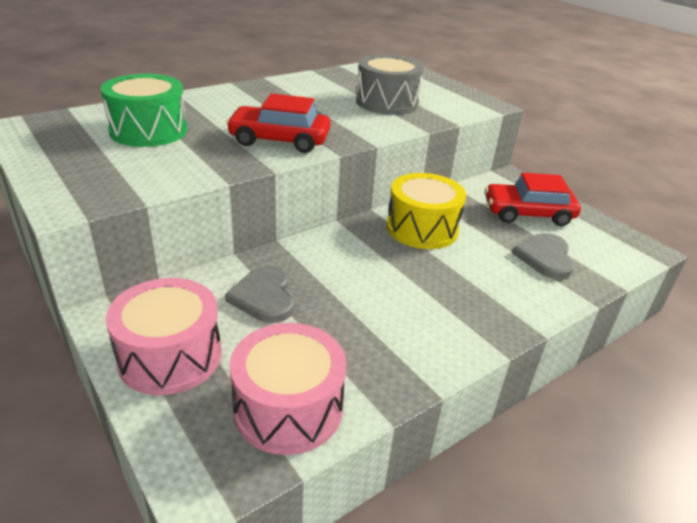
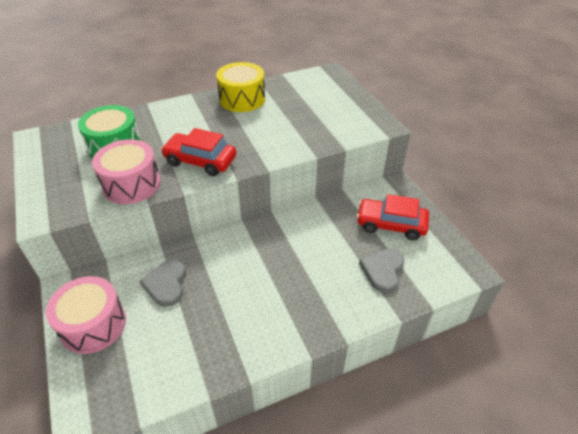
camera: 15 degrees right, 10 degrees up
pink drum [230,323,347,455] -> pink drum moved to [92,139,161,204]
grey drum [356,55,424,115] -> none
yellow drum [387,173,466,249] -> yellow drum moved to [216,62,265,112]

